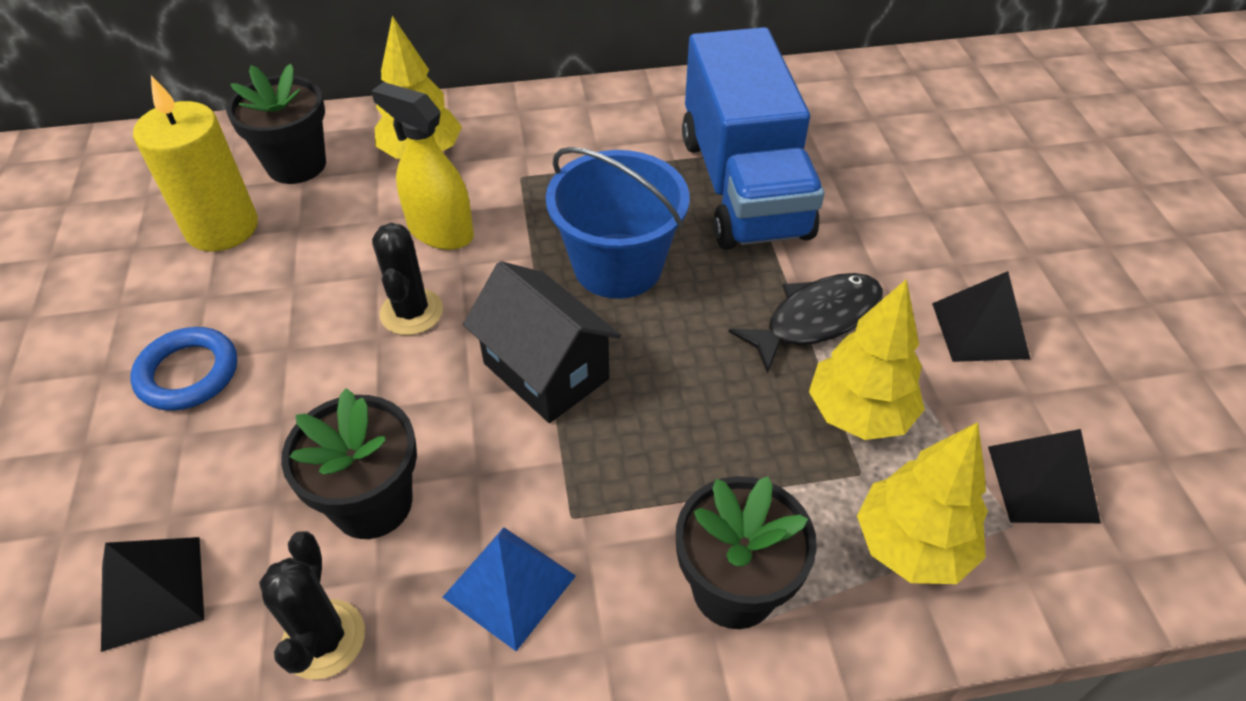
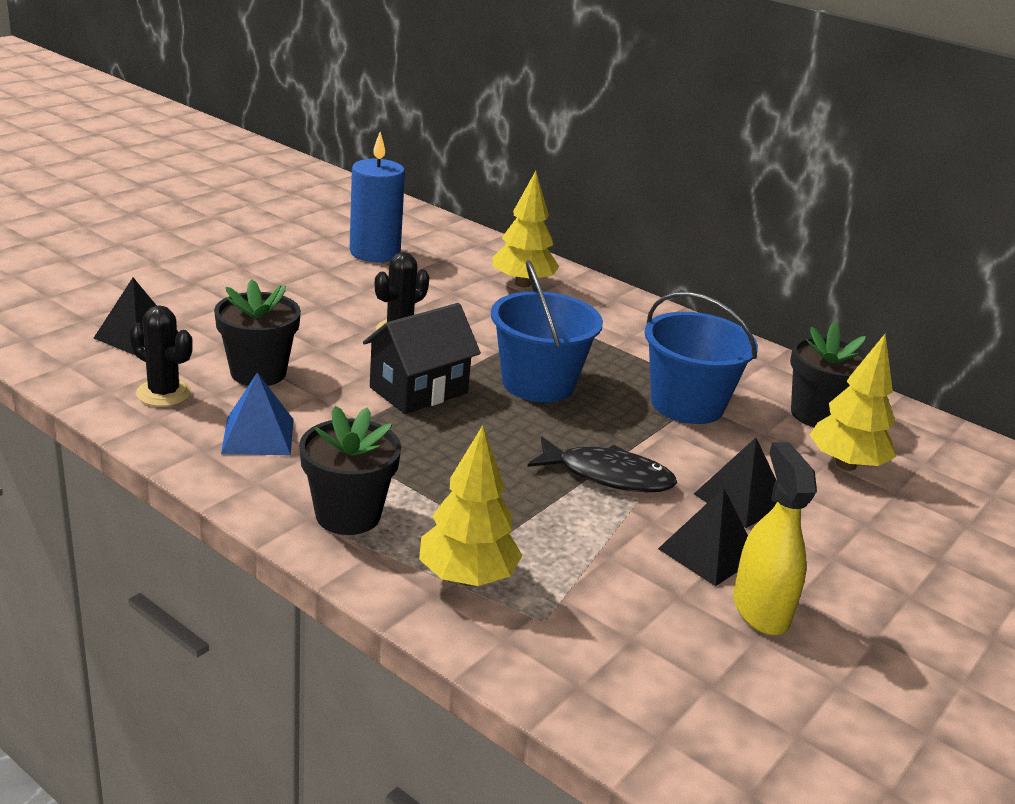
camera: 45 degrees right, 20 degrees down
blue ring [130,327,237,411] -> none
yellow candle [133,75,258,251] -> blue candle [350,132,405,262]
black flower pot [226,64,326,184] -> black flower pot moved to [790,322,868,427]
black cactus [259,531,365,680] -> black cactus turned 75 degrees clockwise [129,305,193,407]
yellow spray bottle [371,82,474,250] -> yellow spray bottle moved to [733,442,817,635]
black house [463,261,621,423] -> black house turned 45 degrees clockwise [363,303,481,414]
blue truck [682,27,825,250] -> blue bucket [644,292,758,424]
yellow tree [809,279,925,440] -> yellow tree moved to [810,334,896,471]
black pyramid [988,429,1101,523] -> black pyramid moved to [694,438,777,528]

